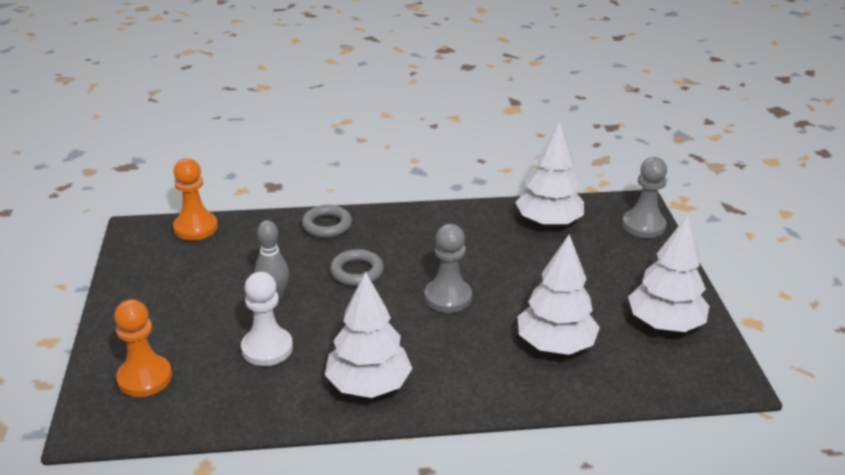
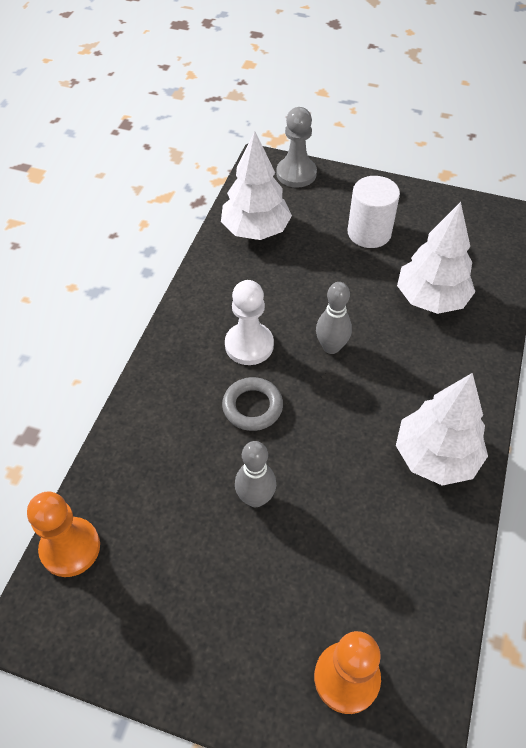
camera: 65 degrees left, 20 degrees up
white pawn [241,272,293,366] -> white pawn moved to [225,280,274,365]
grey ring [302,205,352,238] -> none
grey pawn [425,224,472,313] -> grey bowling pin [316,282,352,354]
white tree [628,215,709,332] -> none
none -> white cylinder [348,176,400,248]

